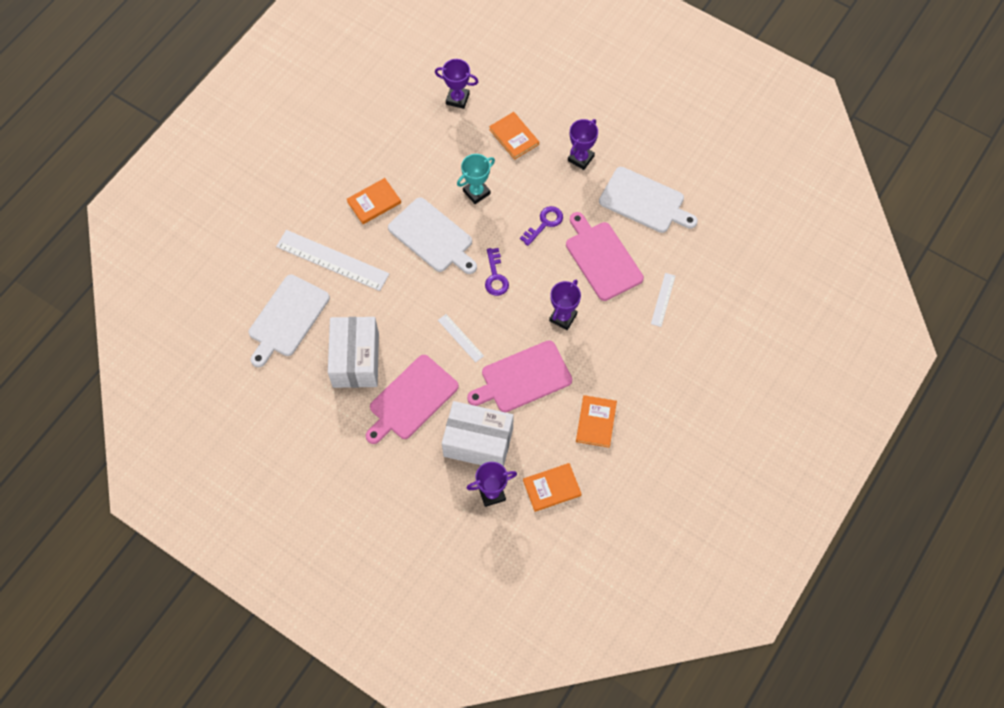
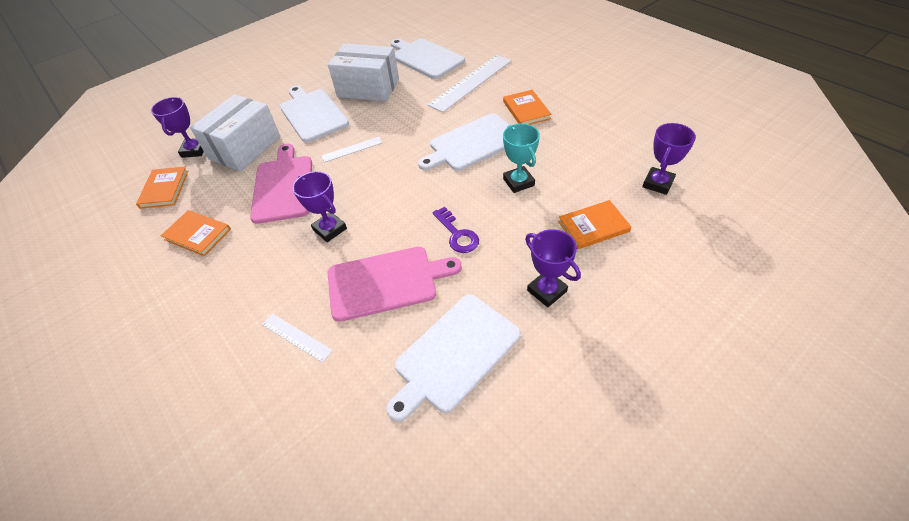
camera: 110 degrees right, 15 degrees down
pink cutting board [365,355,459,444] -> white cutting board [280,85,349,143]
purple key [485,248,509,296] -> none

